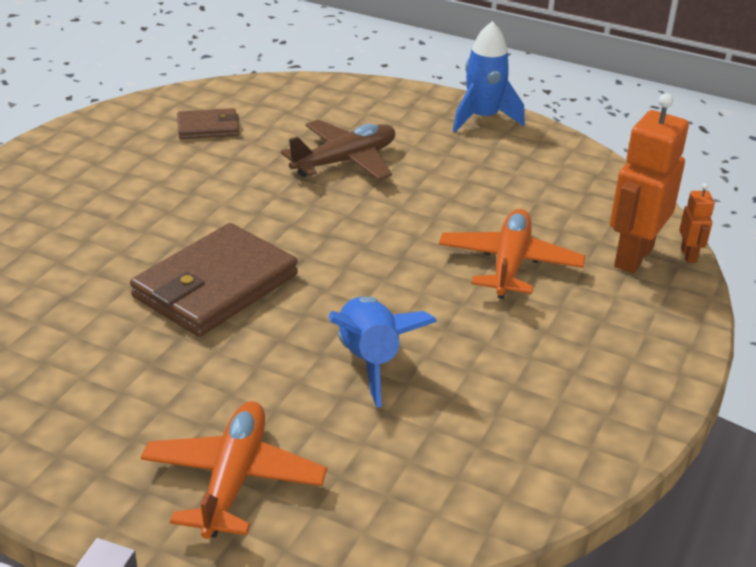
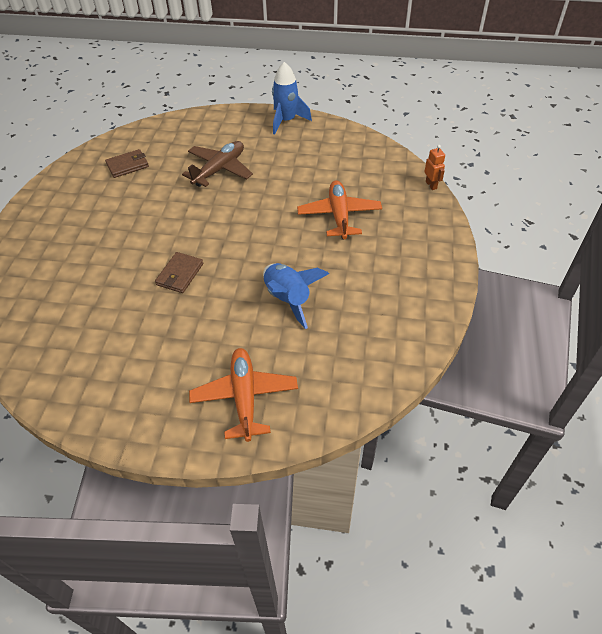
camera: 15 degrees left, 15 degrees up
brown wallet [130,223,298,337] -> brown wallet [155,252,203,293], size x0.52
orange robot [610,93,689,273] -> none

